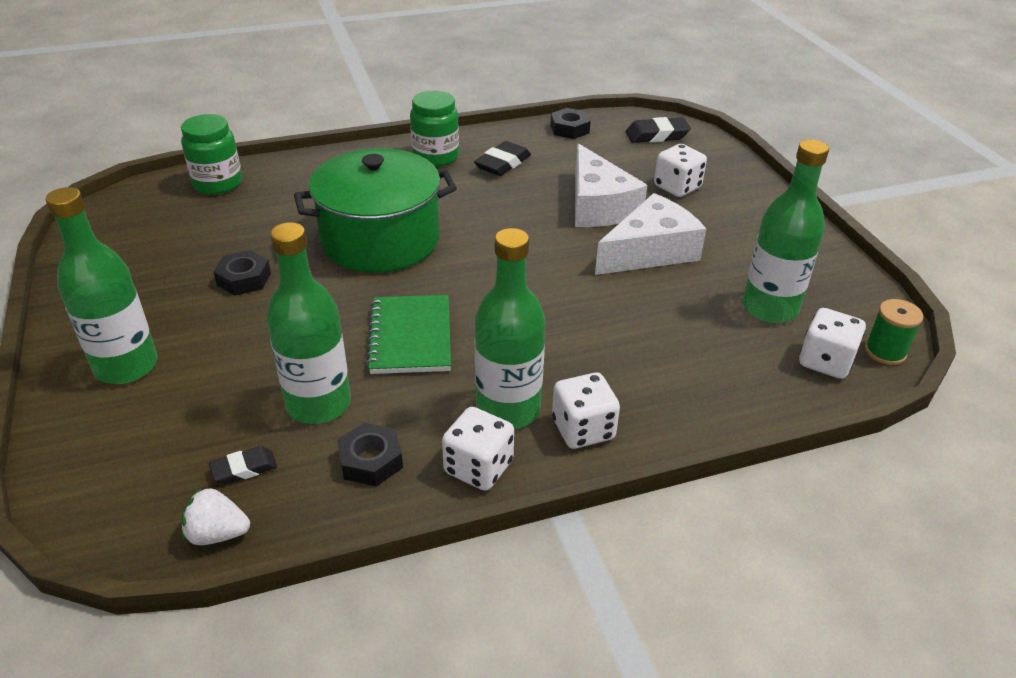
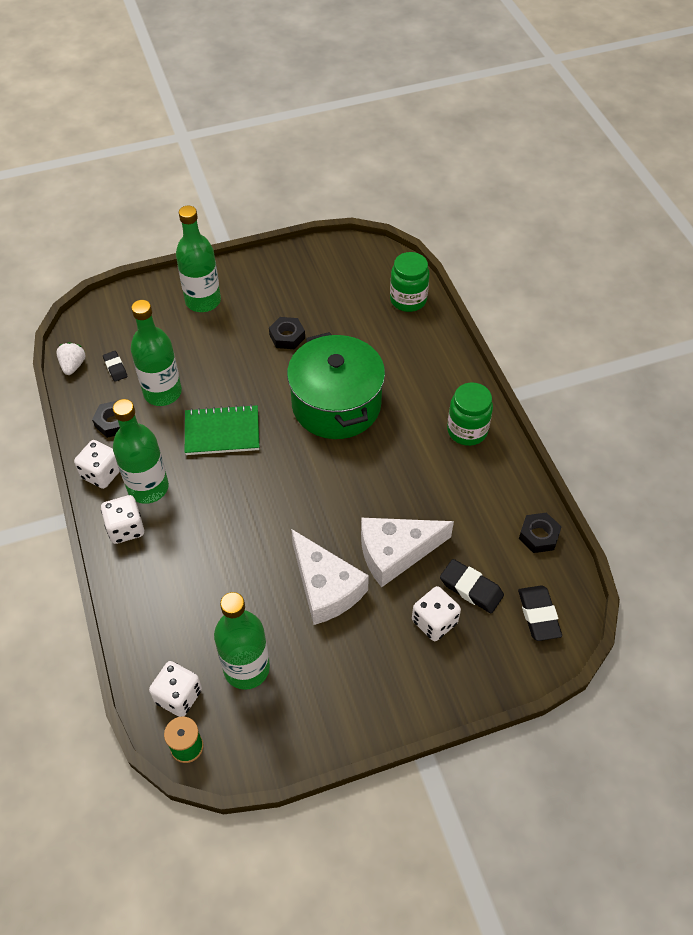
camera: 90 degrees right, 15 degrees up
black eraser [474,141,531,176] -> black eraser moved to [440,559,504,613]

